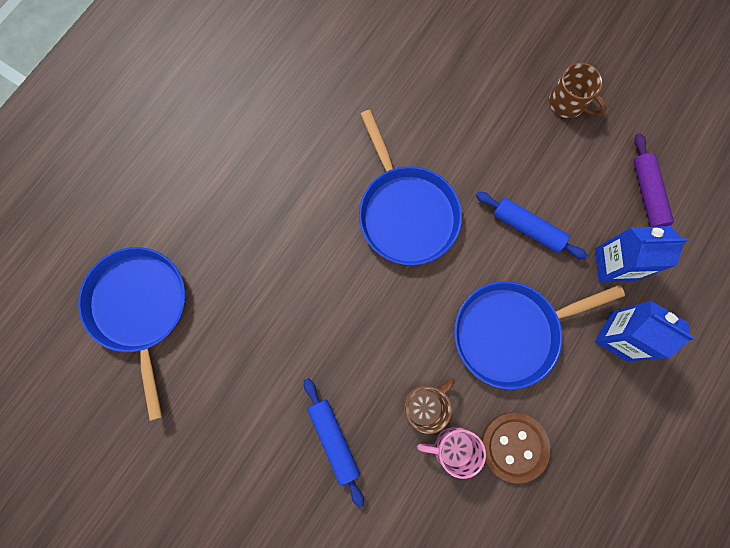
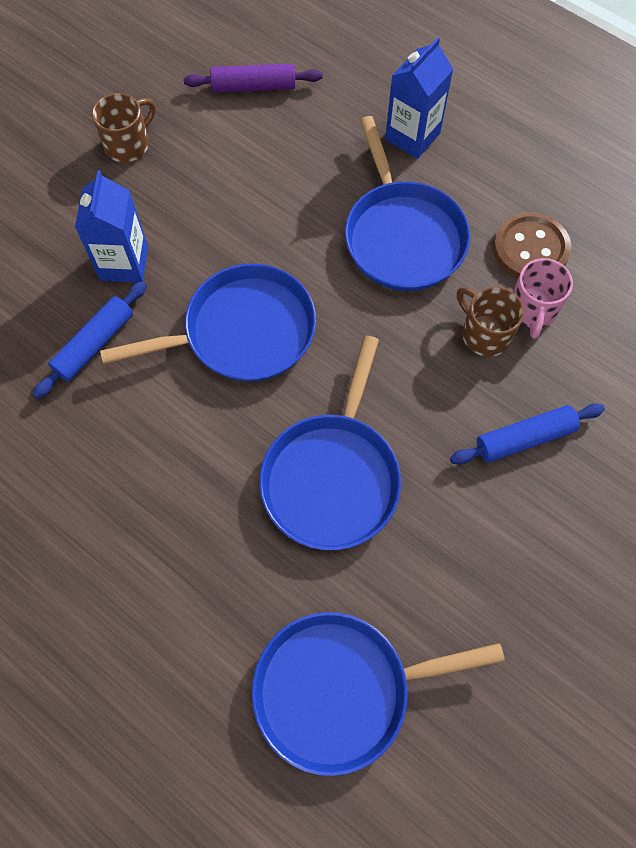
camera: 85 degrees left, 10 degrees down
blue rolling pin [476,191,588,259] -> blue rolling pin moved to [33,281,147,399]
blue carton [595,226,688,283] -> blue carton moved to [75,170,148,282]
none -> blue pan [259,335,401,550]

